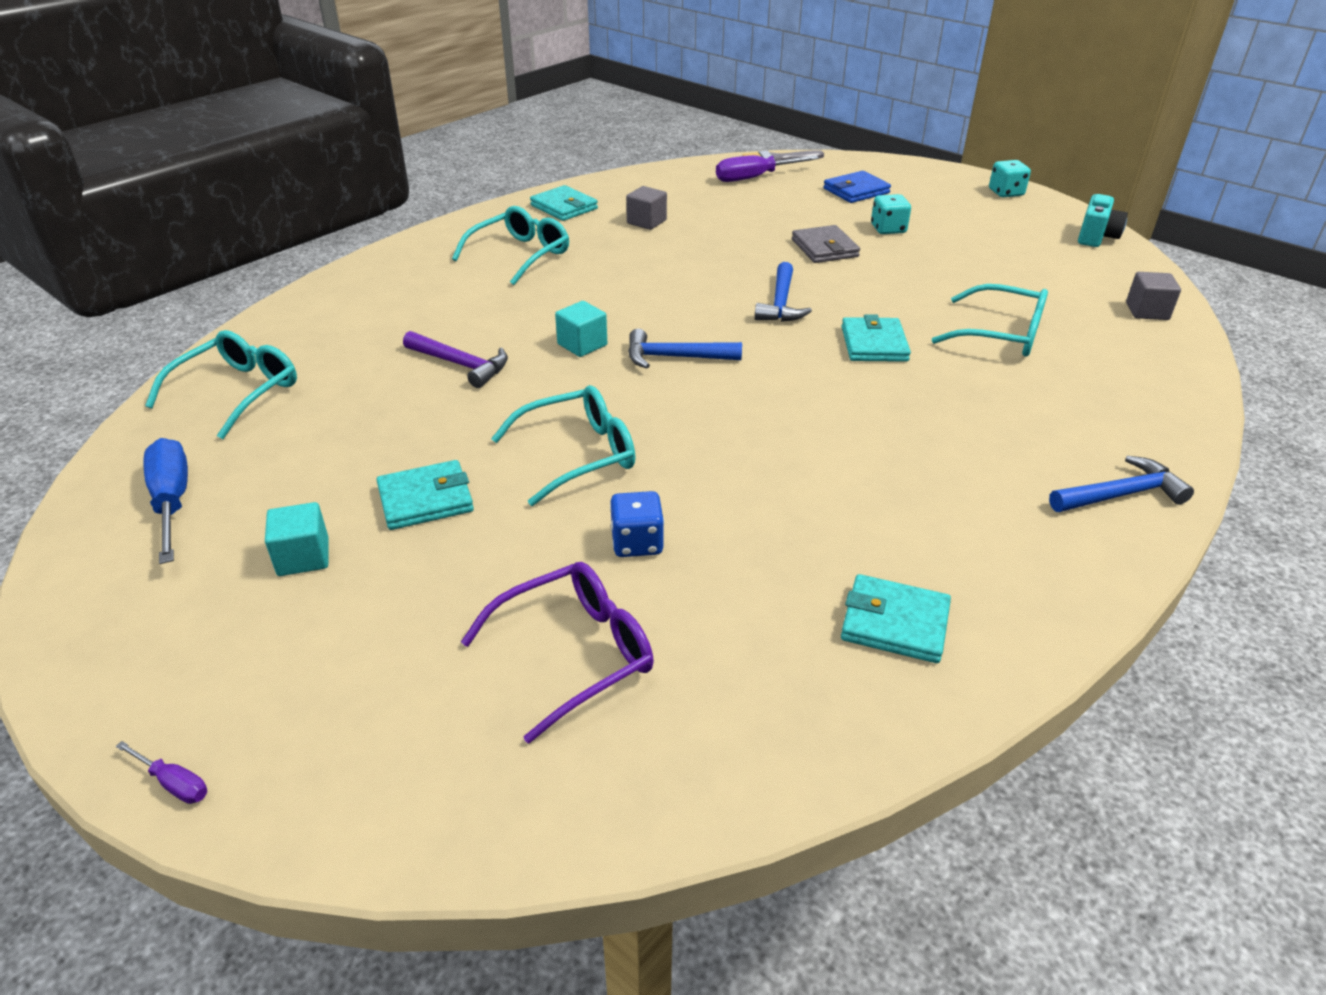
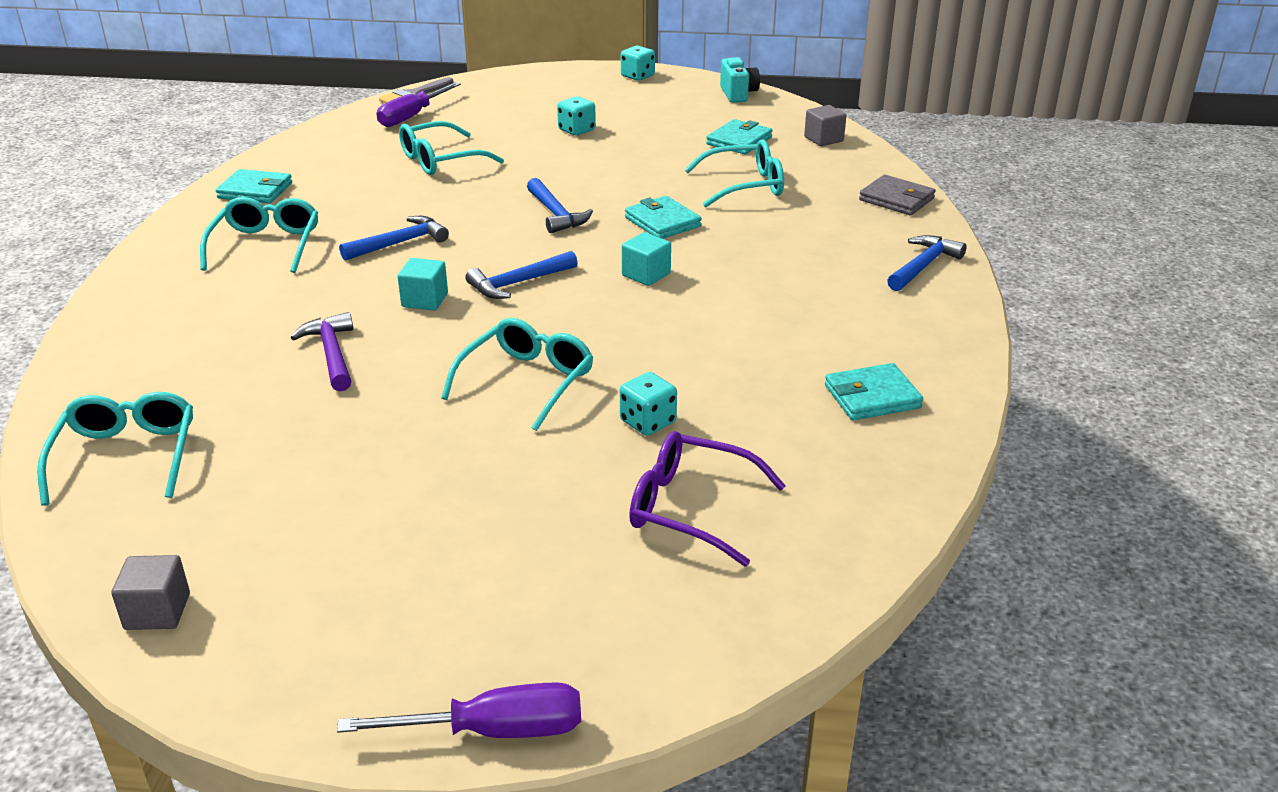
camera: 35 degrees left, 5 degrees down
purple screwdriver [115,741,207,804] -> purple screwdriver [337,682,581,738], size x2.07
blue screwdriver [144,438,188,564] -> none
turquoise cube [265,502,328,576] -> turquoise cube moved to [622,232,671,286]
turquoise wallet [377,460,474,530] -> turquoise wallet moved to [706,119,773,154]
purple hammer [403,331,508,388] -> purple hammer turned 105 degrees counterclockwise [290,312,353,391]
purple glasses [461,562,654,744] -> purple glasses turned 90 degrees counterclockwise [629,431,786,567]
blue dice [610,491,664,557] -> turquoise dice [620,372,677,436]
grey cube [626,186,667,230] -> grey cube moved to [111,555,190,630]
grey wallet [792,225,860,263] -> grey wallet moved to [859,175,936,215]
blue wallet [824,171,891,203] -> none
none -> blue hammer [339,216,449,261]
none -> turquoise glasses [399,121,504,175]

